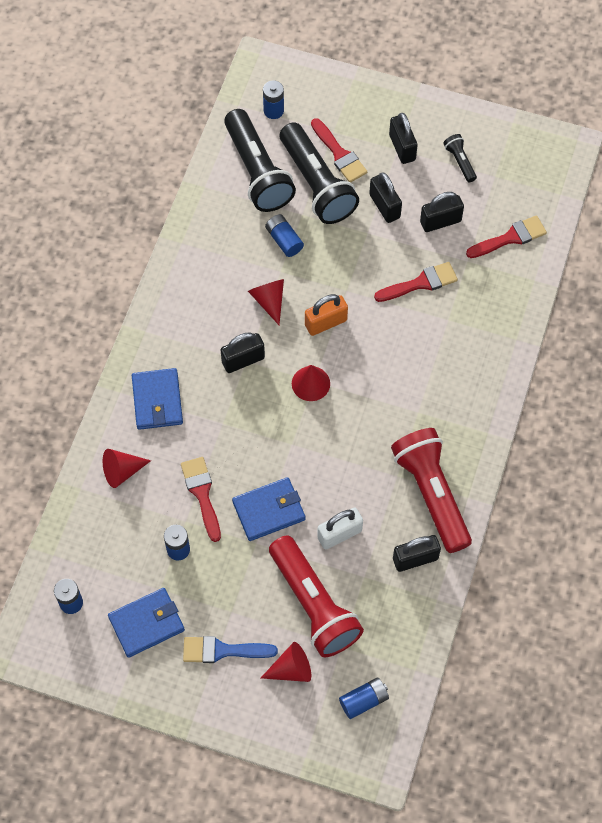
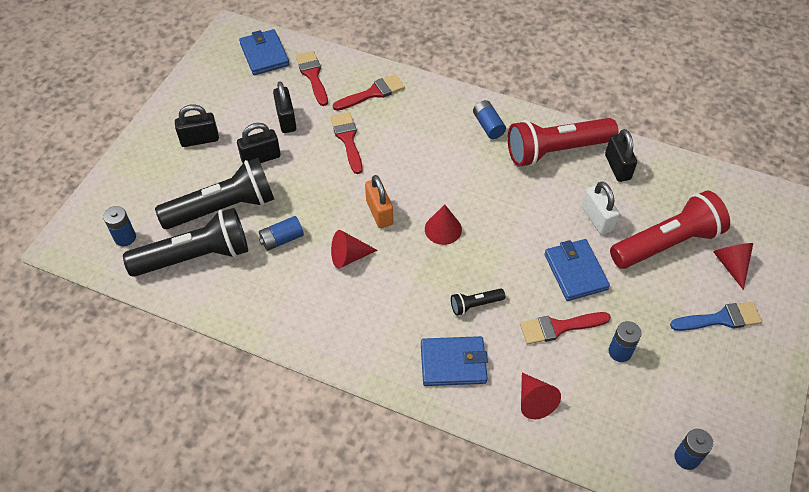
camera: 85 degrees left, 10 degrees down
blue wallet [108,588,185,658] -> blue wallet moved to [239,29,290,75]
blue brush [183,636,278,663] -> blue brush turned 105 degrees counterclockwise [670,302,762,331]
black padlock [221,332,265,373] -> none
red brush [311,118,367,183] -> red brush moved to [333,74,405,111]
blue battery [339,678,389,719] -> blue battery moved to [473,100,506,139]
black flashlight [443,134,477,182] -> black flashlight moved to [451,288,505,316]

